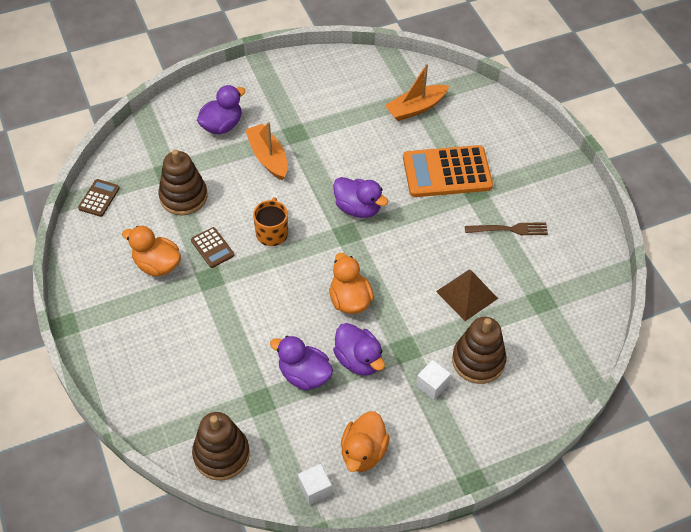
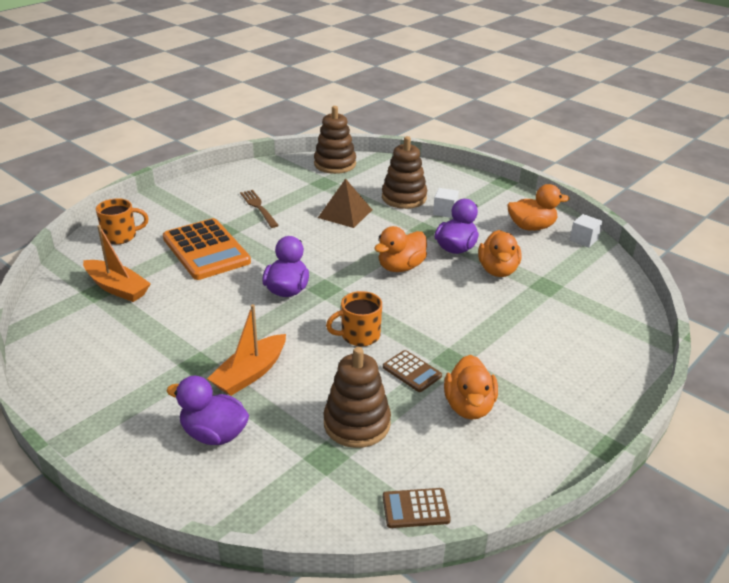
camera: 115 degrees left, 20 degrees down
brown calculator [191,227,234,268] -> brown calculator turned 105 degrees clockwise [383,350,442,392]
brown stacking toy [192,412,250,481] -> brown stacking toy moved to [314,106,356,174]
purple duck [270,336,333,391] -> orange duck [478,230,521,277]
none -> orange mug [96,198,149,244]

